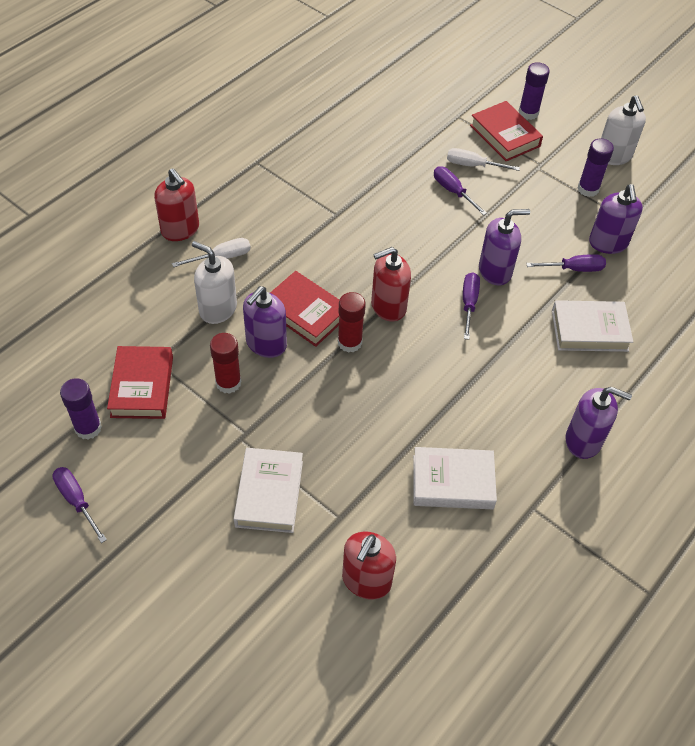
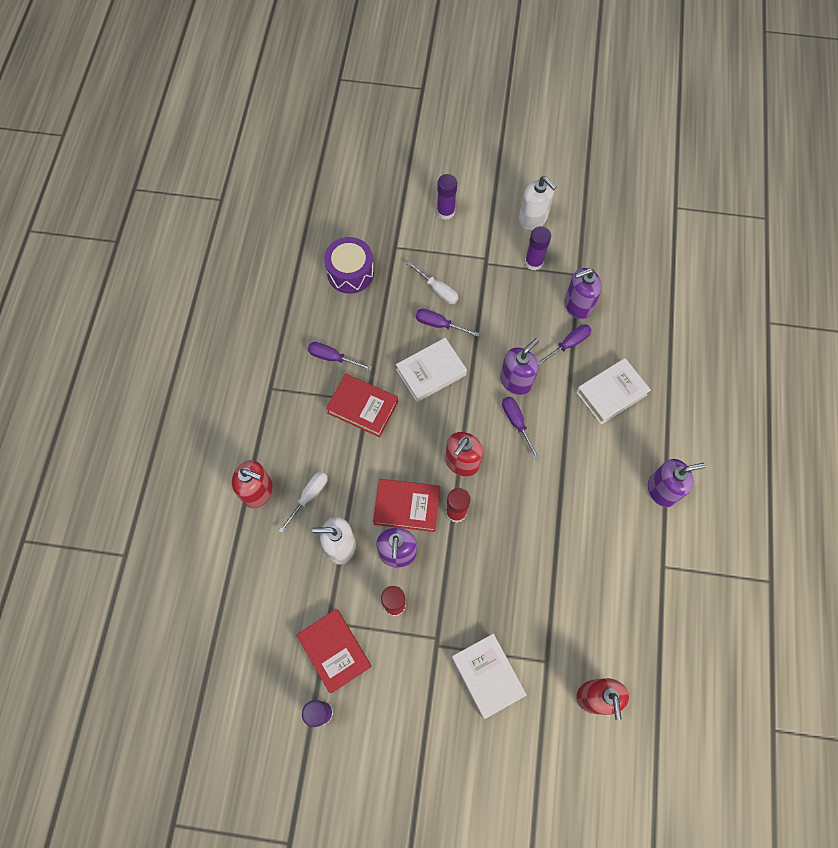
camera: 30 degrees left, 15 degrees up
purple screwdriver [53,467,107,543] -> purple screwdriver moved to [308,342,372,371]
white book [413,447,497,509] -> white book moved to [396,338,467,402]
white screwdriver [447,148,520,171] -> white screwdriver turned 120 degrees counterclockwise [407,261,458,304]
red book [470,101,543,161] -> red book moved to [326,374,398,437]
purple soap dispenser [589,184,643,254] -> purple soap dispenser turned 105 degrees clockwise [564,268,602,319]
none -> purple drum [324,237,374,294]

